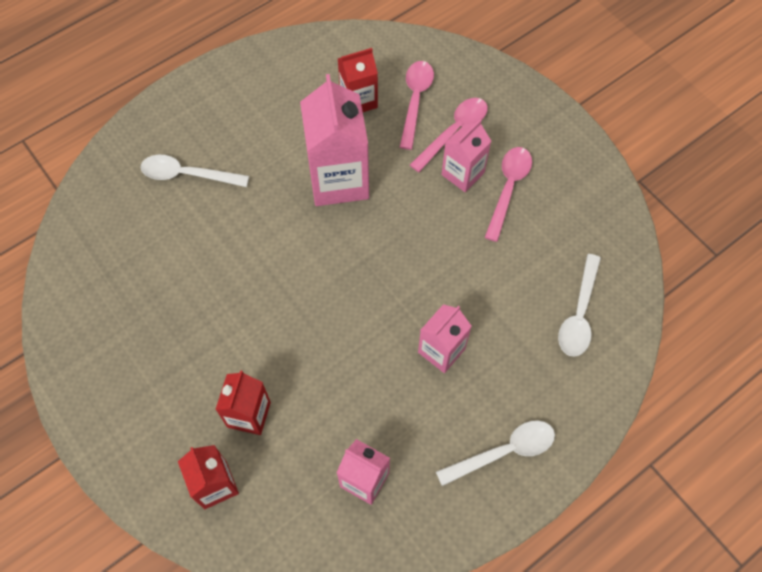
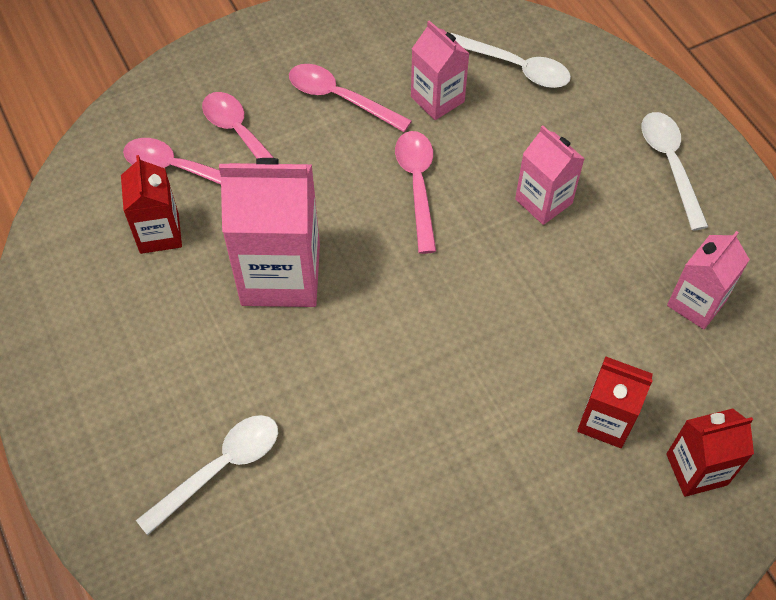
camera: 80 degrees left, 5 degrees down
white spoon [141,155,249,187] -> white spoon turned 150 degrees counterclockwise [136,415,278,535]
pink carton [442,119,491,192] -> pink carton moved to [411,20,469,120]
none -> pink spoon [395,131,436,254]

